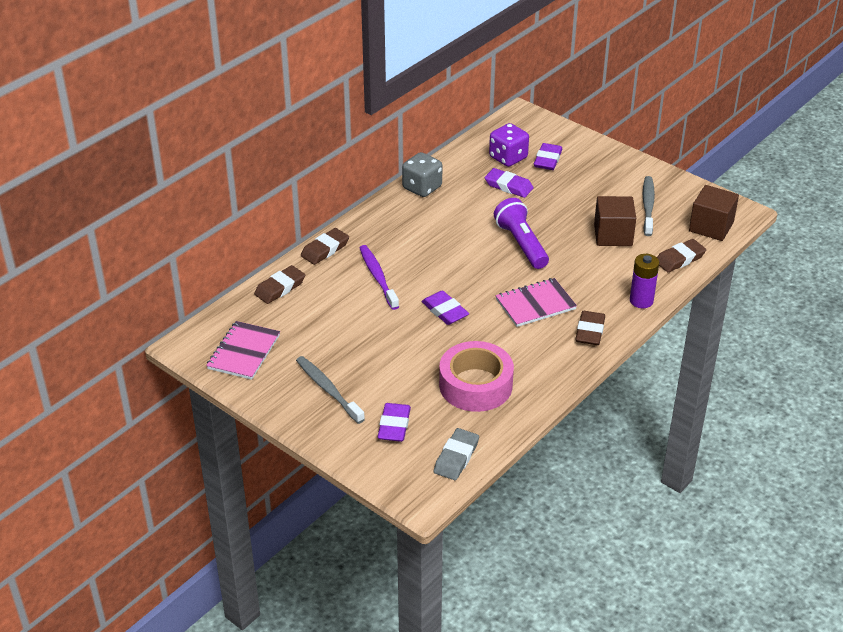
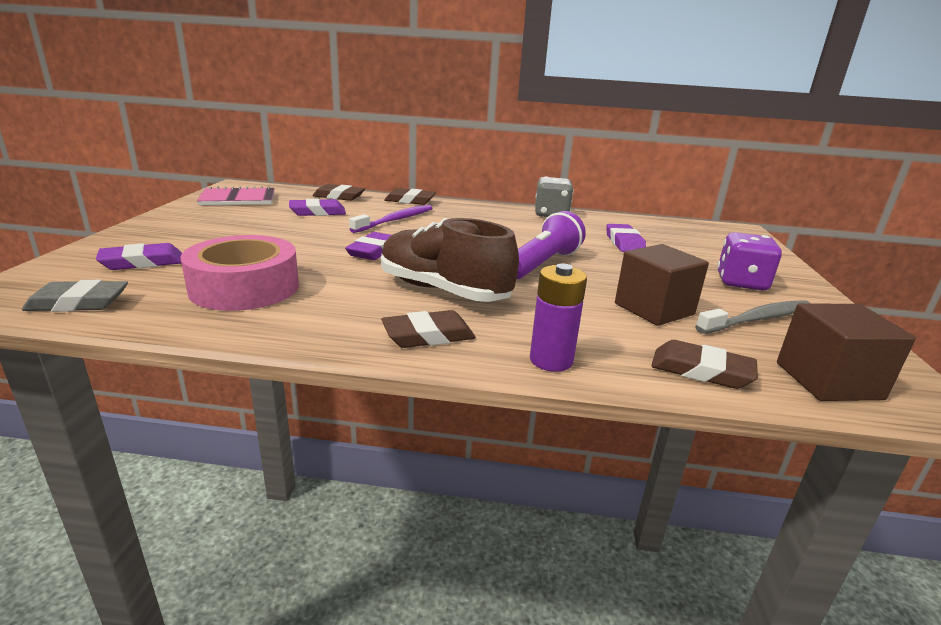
camera: 55 degrees right, 15 degrees down
grey toothbrush [296,356,365,424] -> none
purple dice [489,123,529,167] -> purple dice moved to [717,232,782,291]
pink notebook [496,278,577,327] -> brown shoe [381,218,519,302]
purple eraser [534,143,563,170] -> purple eraser moved to [289,199,346,216]

